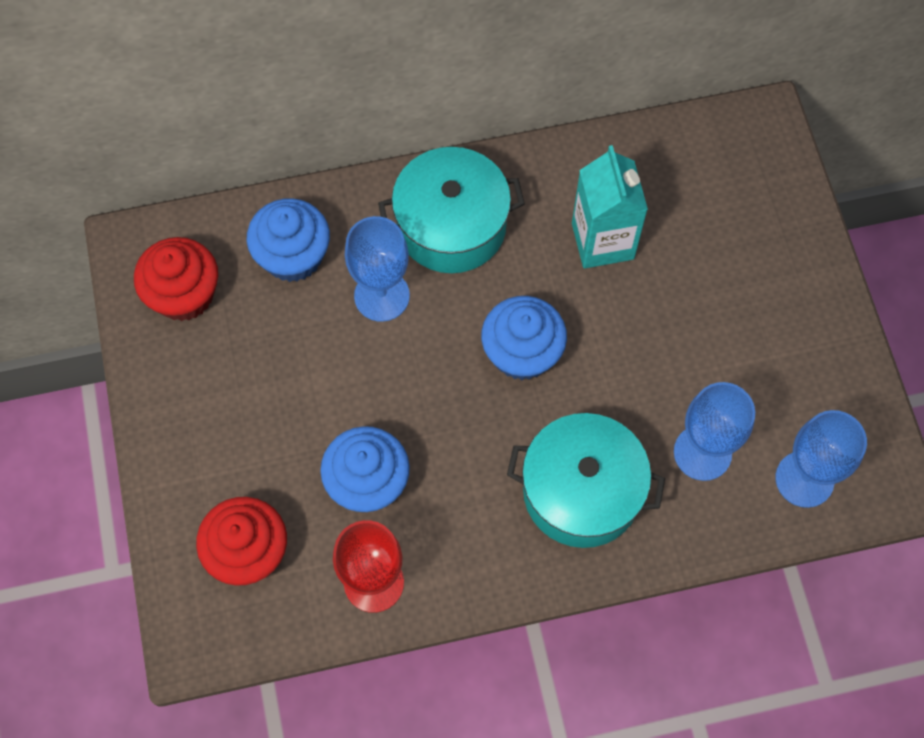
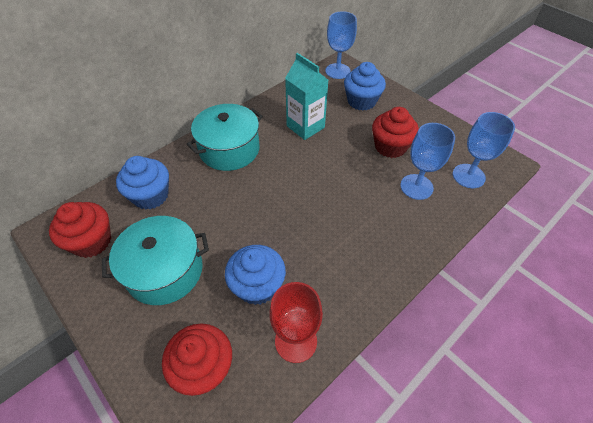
camera: 30 degrees left, 15 degrees down
blue goblet [345,216,410,322] -> blue goblet moved to [325,11,357,79]
blue cupcake [481,296,567,380] -> blue cupcake moved to [344,62,386,111]
turquoise pot [507,413,665,548] -> turquoise pot moved to [102,216,209,305]
none -> red cupcake [372,107,419,158]

